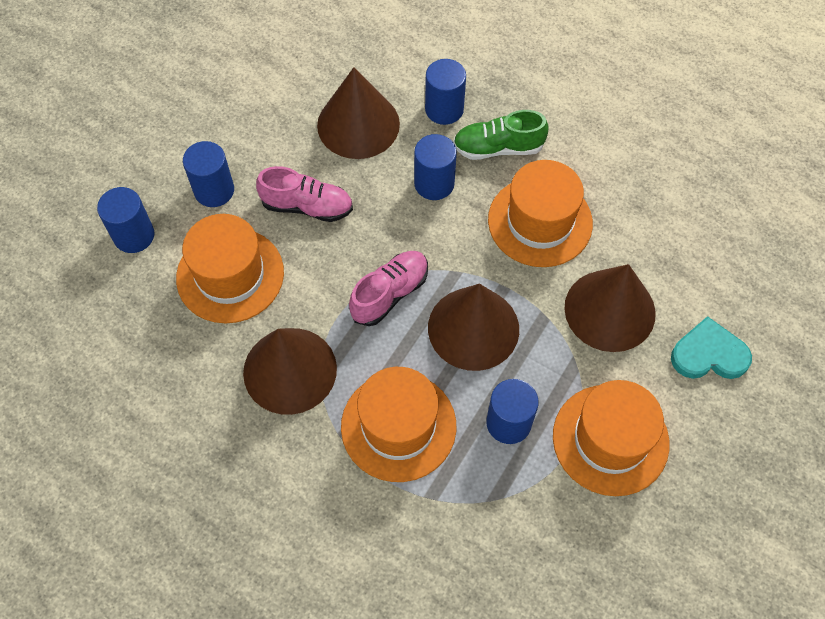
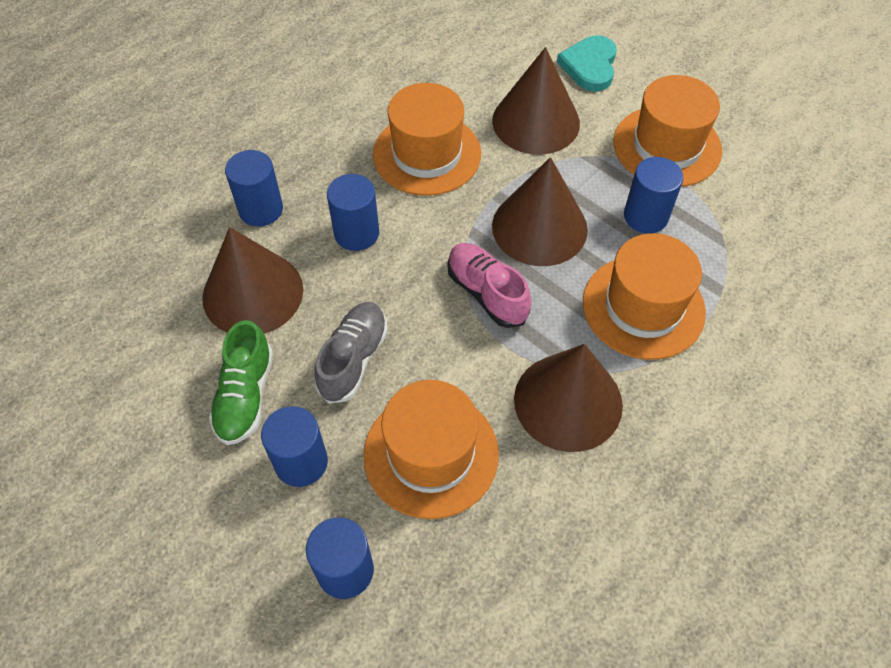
camera: 80 degrees left, 5 degrees down
pink shoe [256,166,353,222] -> grey shoe [315,302,388,404]
green shoe [453,110,549,160] -> green shoe moved to [209,320,273,445]

